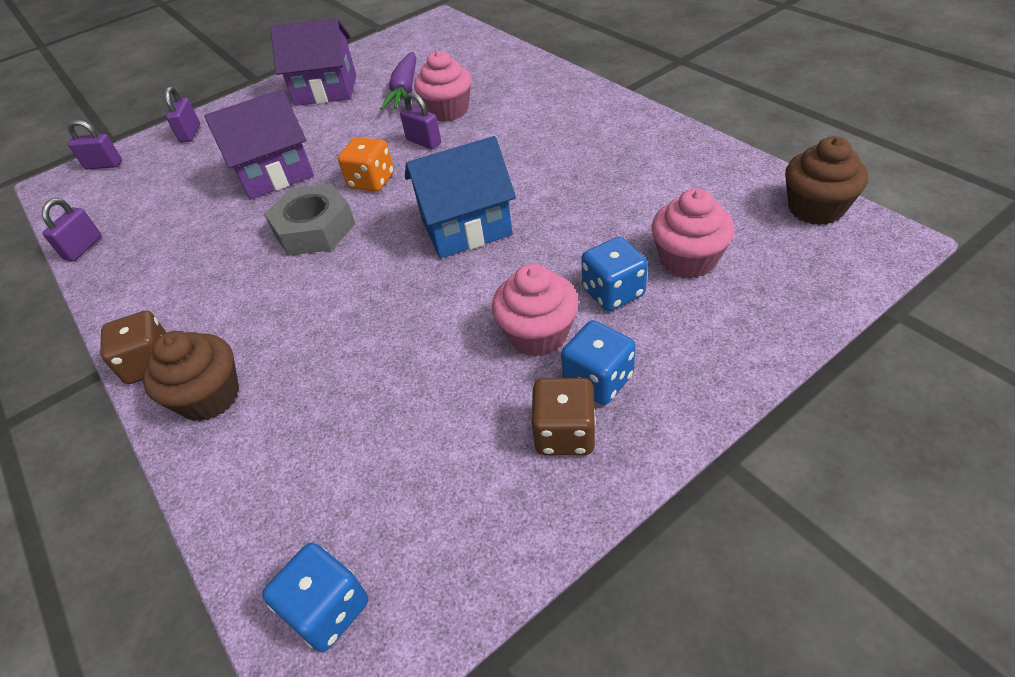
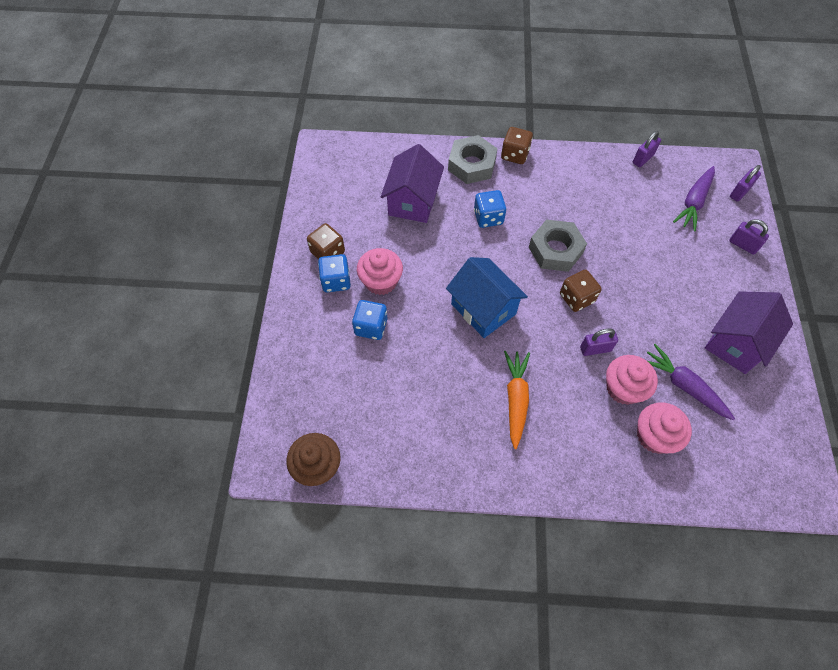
camera: 125 degrees right, 15 degrees up
purple padlock [41,198,102,261] -> purple padlock turned 75 degrees clockwise [633,131,661,167]
brown cupcake [143,331,239,421] -> grey nut [448,135,498,184]
purple house [204,89,314,200] -> purple house moved to [381,144,444,223]
blue dice [262,543,368,652] -> blue dice moved to [474,190,506,228]
orange dice [338,137,394,192] -> brown dice [560,270,601,312]
blue house [405,136,516,258] -> blue house turned 60 degrees counterclockwise [446,257,528,338]
pink cupcake [652,188,735,279] -> pink cupcake moved to [637,402,692,454]
none -> orange carrot [504,351,530,449]
none -> purple carrot [673,166,715,231]

